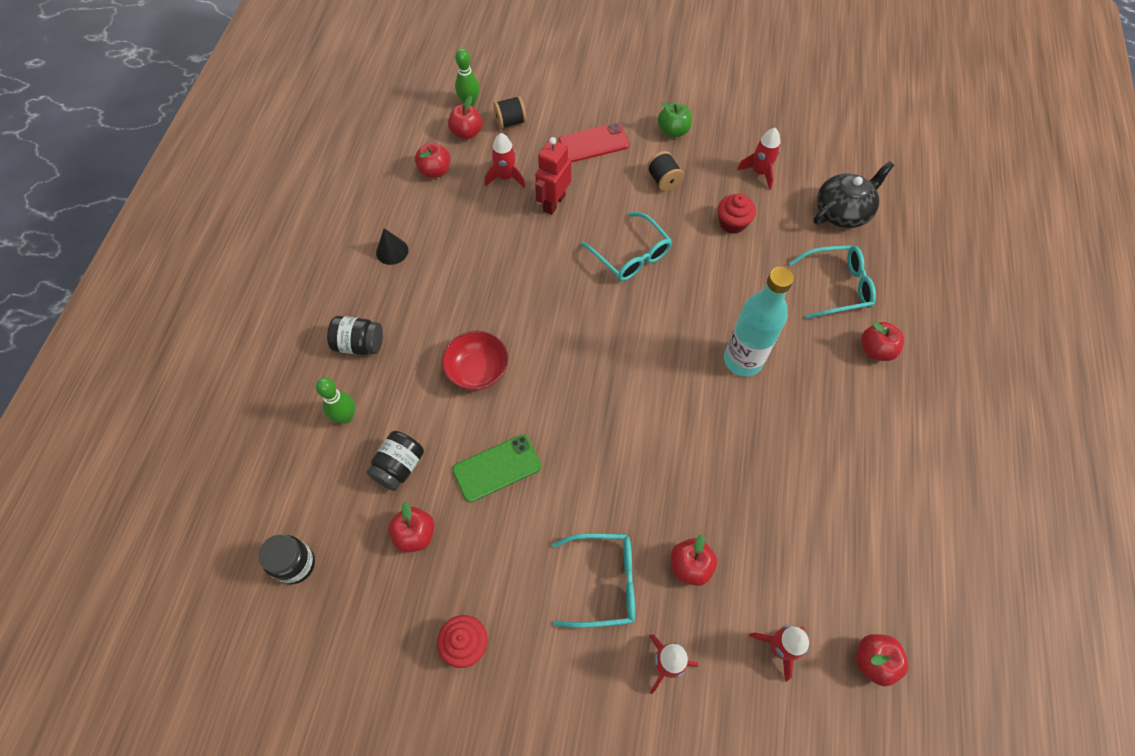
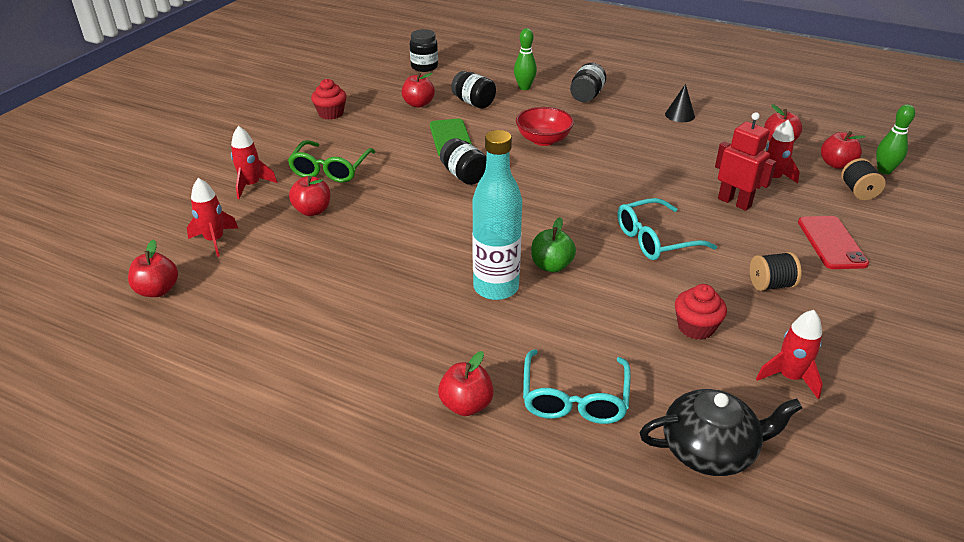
camera: 105 degrees right, 25 degrees down
turquoise glasses [552,533,635,628] -> green glasses [288,140,375,183]
green apple [658,102,692,138] -> green apple moved to [531,217,576,272]
black teapot [814,161,894,228] -> black teapot turned 75 degrees counterclockwise [640,389,802,476]
none -> black jar [440,138,487,185]

